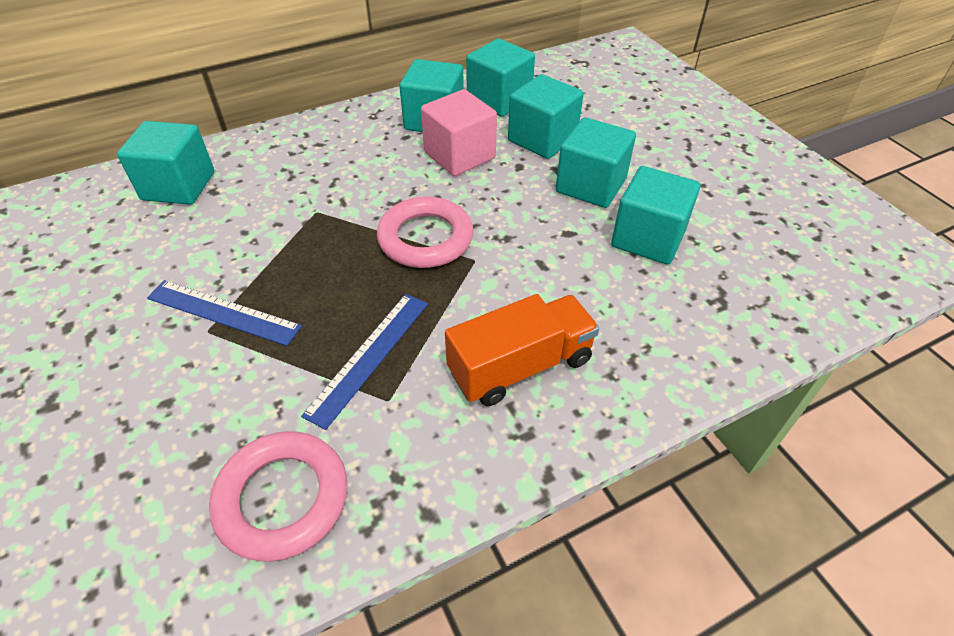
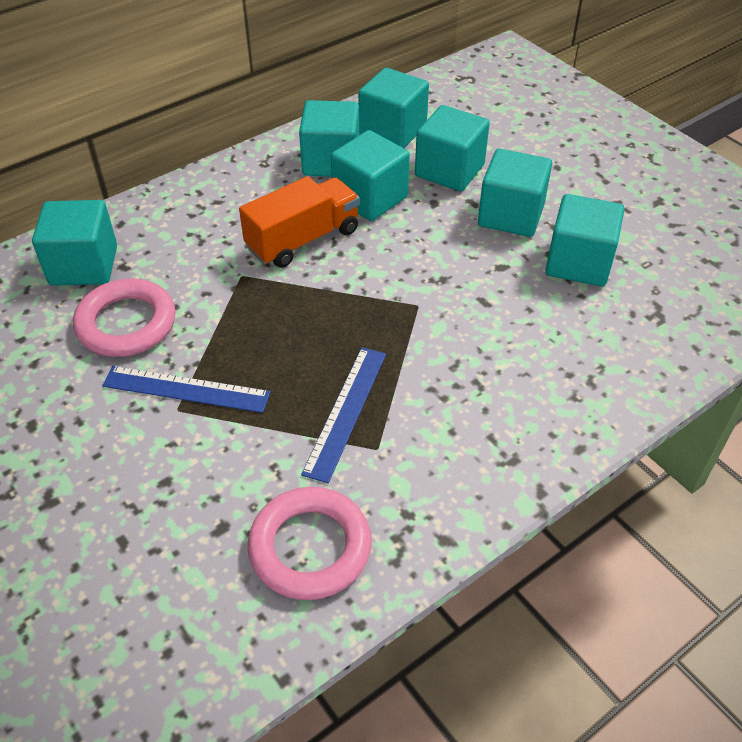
camera: 10 degrees left, 0 degrees up
pink ring [377,196,473,268] -> pink ring moved to [73,279,175,357]
pink cube [421,89,497,176] -> turquoise cube [331,130,410,221]
orange truck [445,294,599,406] -> orange truck moved to [239,176,360,268]

